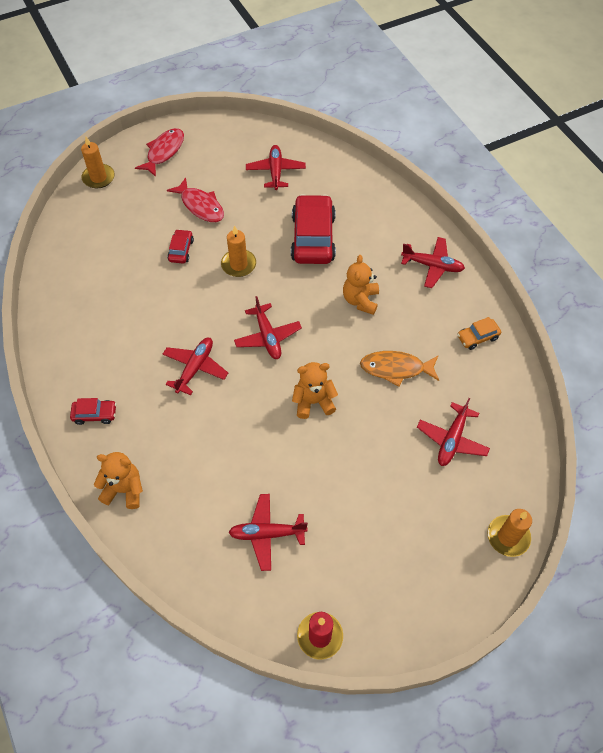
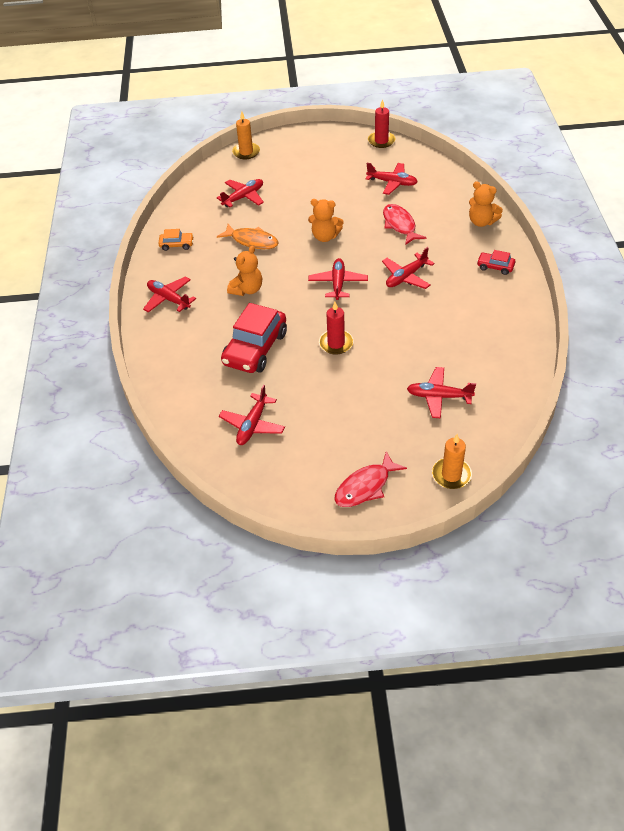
camera: 155 degrees left, 10 degrees down
red fish [167,177,224,222] -> red fish moved to [383,204,426,245]
red car [167,229,194,263] -> none
orange candle [221,225,256,277] -> red candle [319,302,354,355]
none -> red plane [407,367,476,418]

